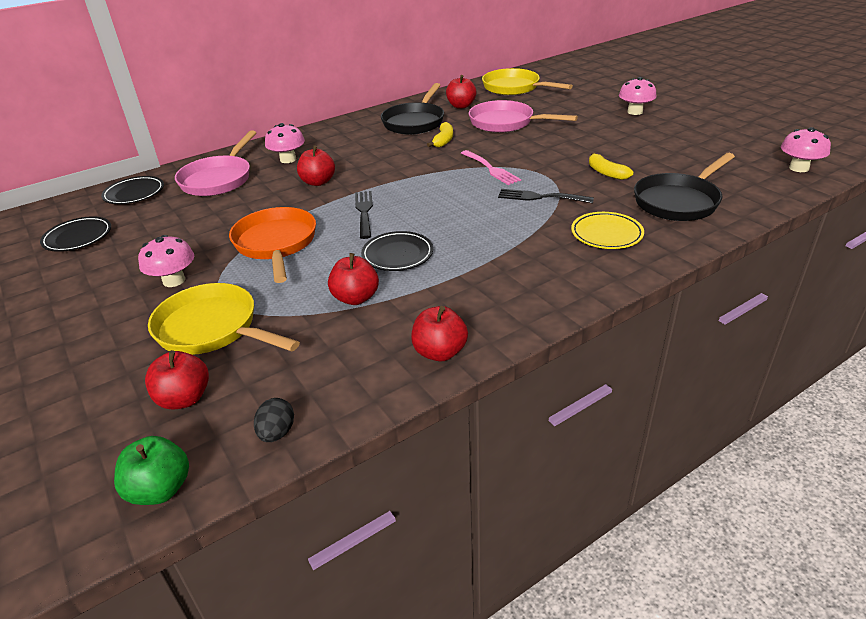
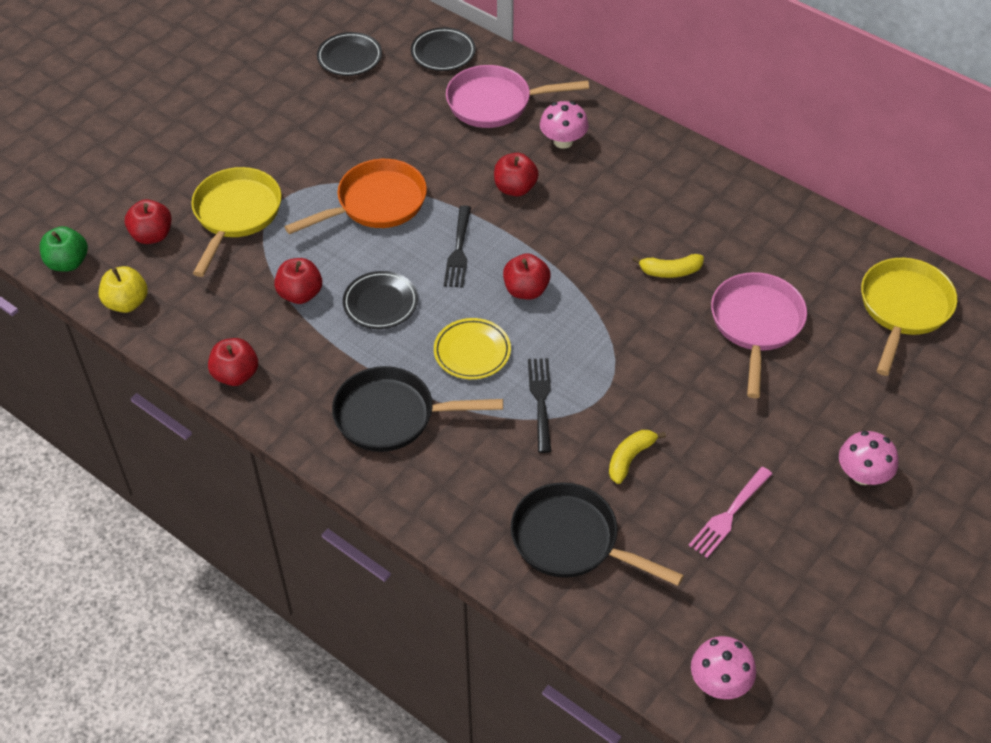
camera: 70 degrees right, 15 degrees up
pink mushroom [138,235,194,287] -> none
black egg [254,398,294,442] -> yellow apple [99,266,148,313]
black fork [355,191,373,239] -> black fork turned 120 degrees clockwise [444,205,471,288]
black pan [381,83,444,135] -> black pan moved to [332,366,503,452]
red apple [446,75,477,108] -> red apple moved to [503,253,551,299]
pink fork [461,150,521,185] -> pink fork moved to [689,467,772,558]
yellow plate [571,212,644,249] -> yellow plate moved to [434,318,511,379]

